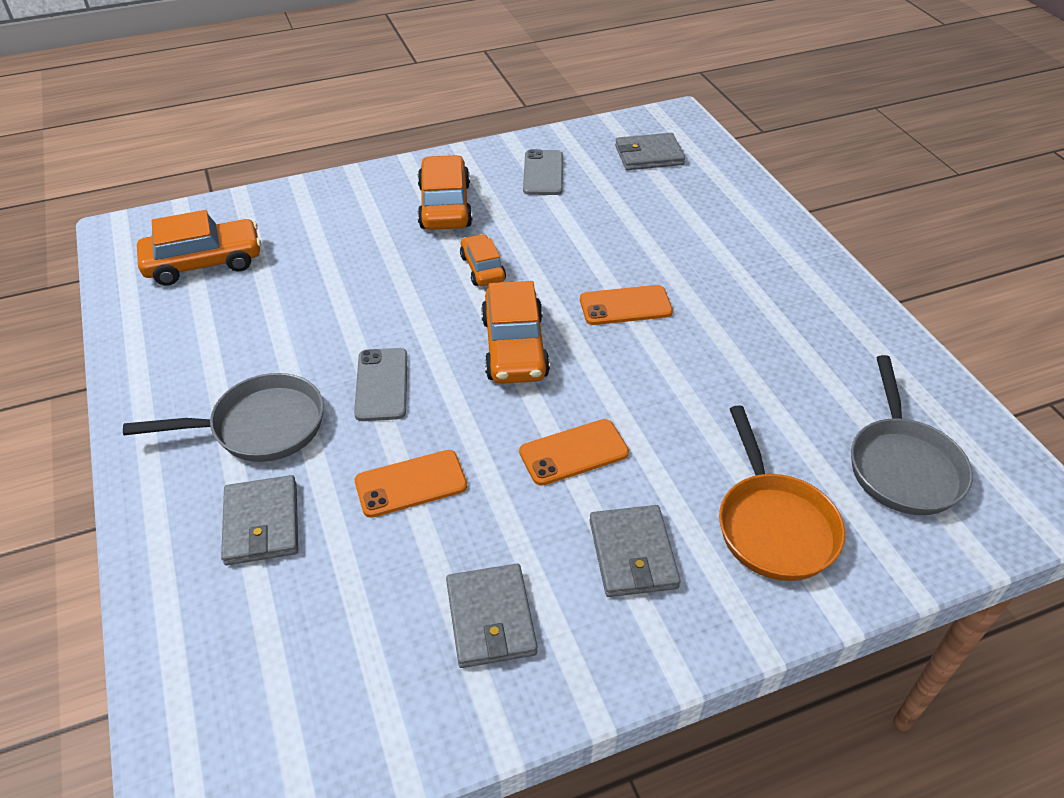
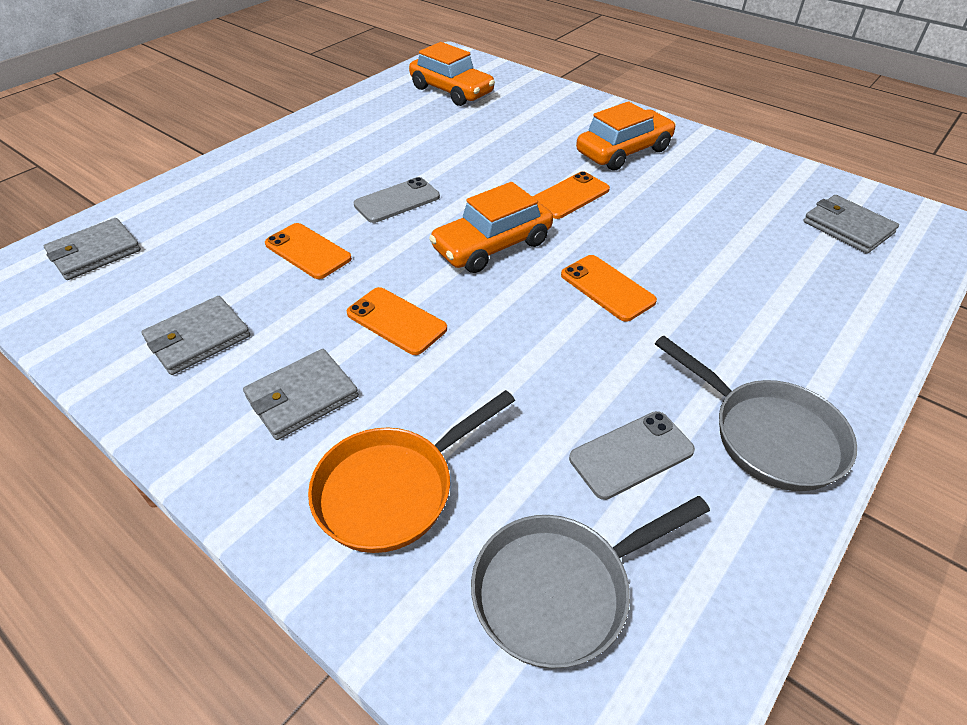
camera: 60 degrees right, 0 degrees up
grey pan [123,373,324,462] -> grey pan moved to [655,336,857,491]
grey wallet [221,475,298,565] -> grey wallet moved to [44,218,141,280]
orange car [460,234,506,286] -> orange phone [533,171,610,219]
grey phone [523,149,563,195] -> grey phone moved to [569,411,695,500]

